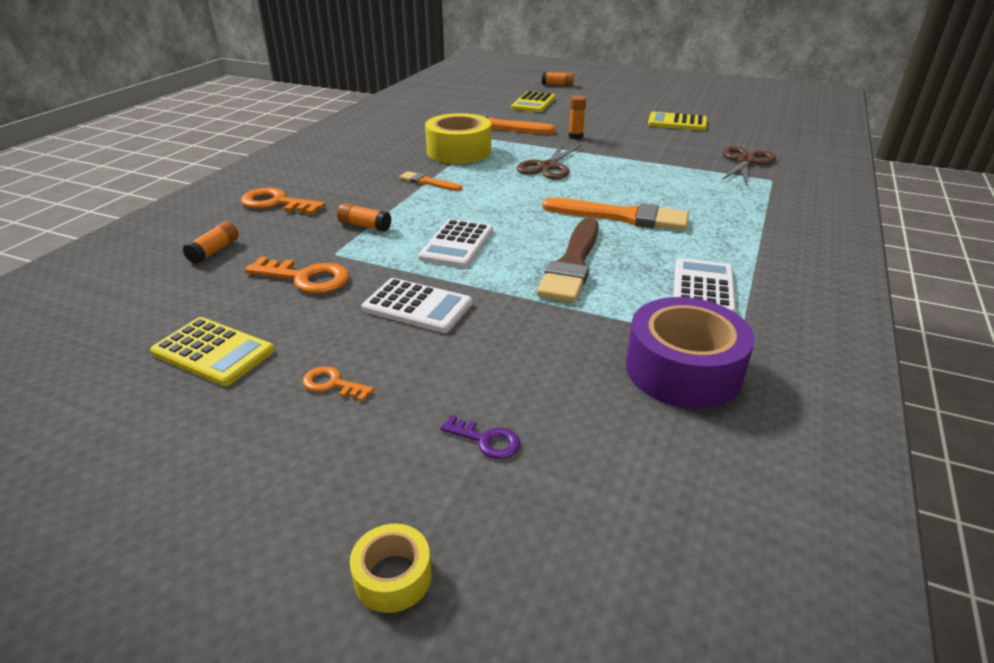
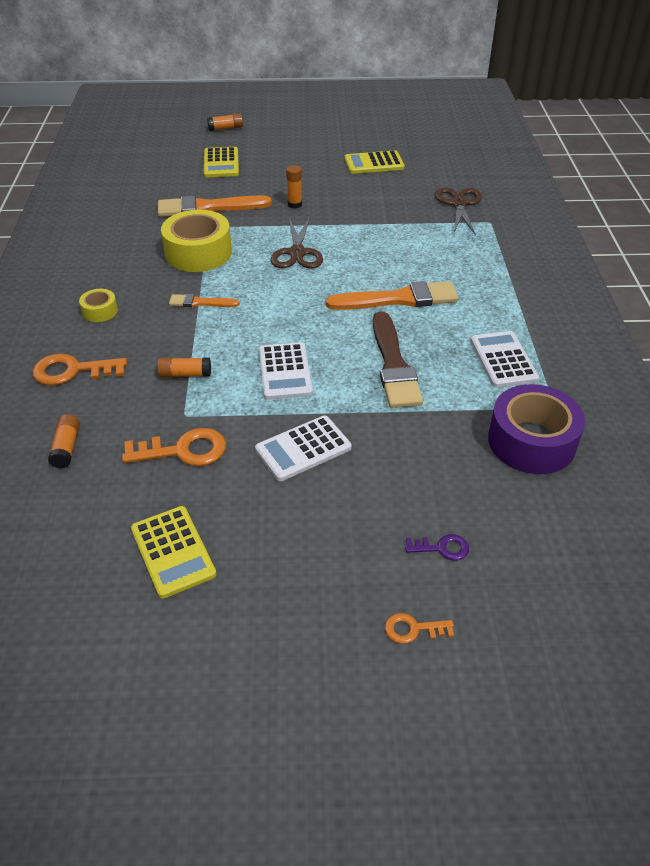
camera: 25 degrees left, 10 degrees up
yellow calculator [150,317,275,386] -> yellow calculator turned 60 degrees clockwise [131,506,217,598]
orange key [303,366,374,402] -> orange key moved to [385,613,454,644]
yellow tape [350,524,432,613] -> yellow tape moved to [79,289,118,322]
white calculator [362,278,472,333] -> white calculator turned 150 degrees clockwise [255,416,352,481]

